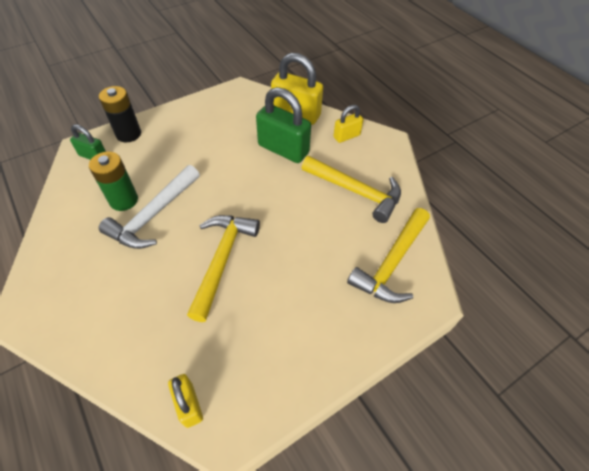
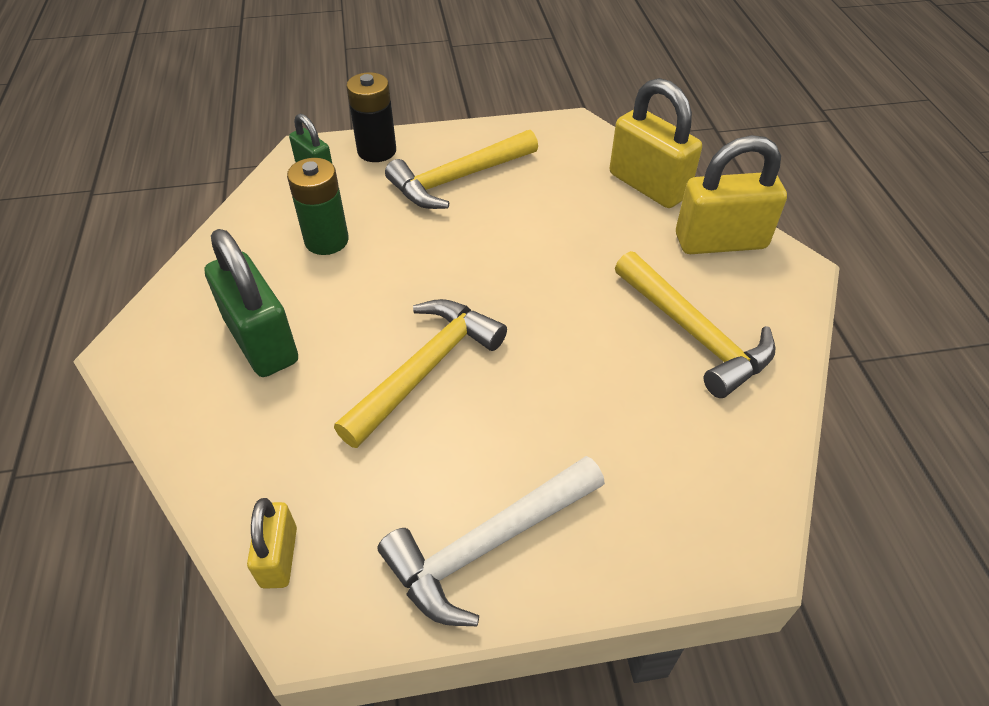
camera: 25 degrees right, 5 degrees down
white hammer [99,165,200,249] -> white hammer moved to [378,456,605,626]
green padlock [256,87,311,163] -> green padlock moved to [204,229,298,377]
yellow padlock [333,105,363,143] -> yellow padlock [676,135,787,254], size x1.82
yellow hammer [347,208,430,303] -> yellow hammer moved to [385,130,538,209]

